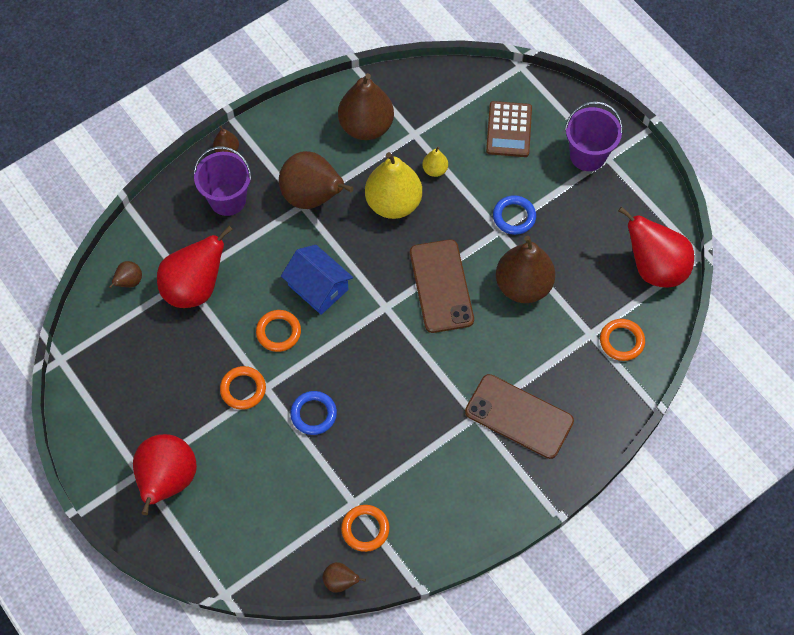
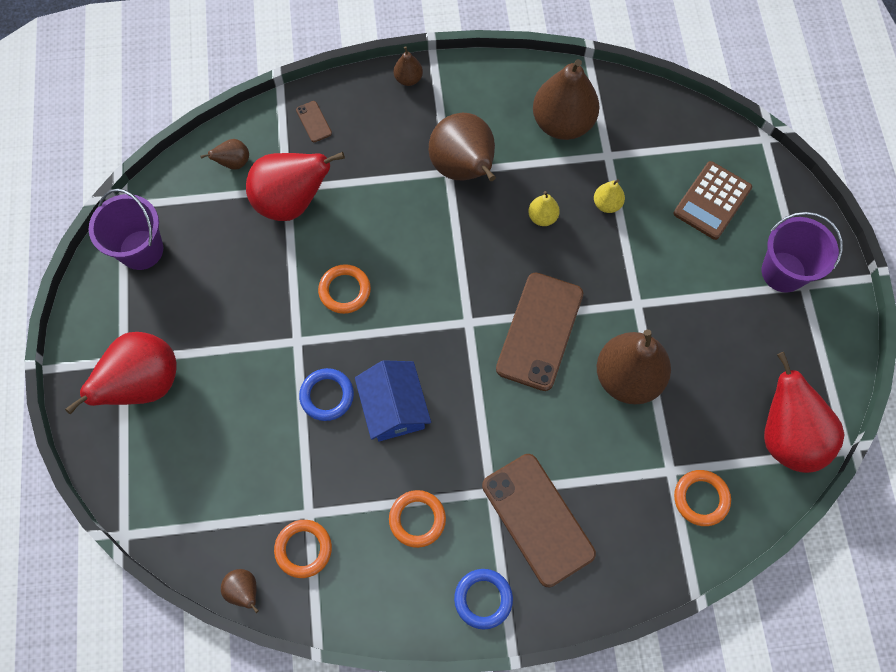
camera: 30 degrees right, 5 degrees up
purple bucket [194,146,252,216] -> purple bucket moved to [89,189,163,270]
orange ring [220,366,266,410] -> orange ring moved to [389,490,446,548]
blue house [281,245,353,315] -> blue house moved to [355,360,431,442]
yellow pear [365,152,422,219] -> yellow pear [528,191,560,226], size x0.46
blue ring [493,195,536,235] -> blue ring moved to [454,569,513,630]
none -> brown phone [296,101,332,142]

